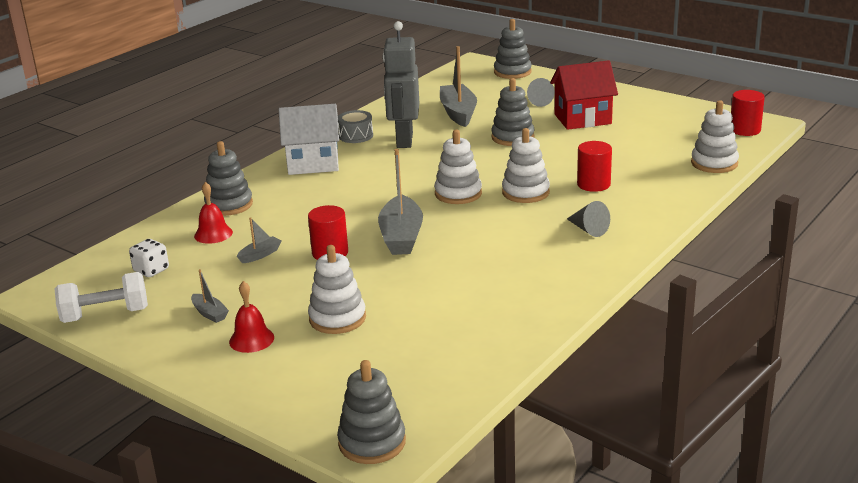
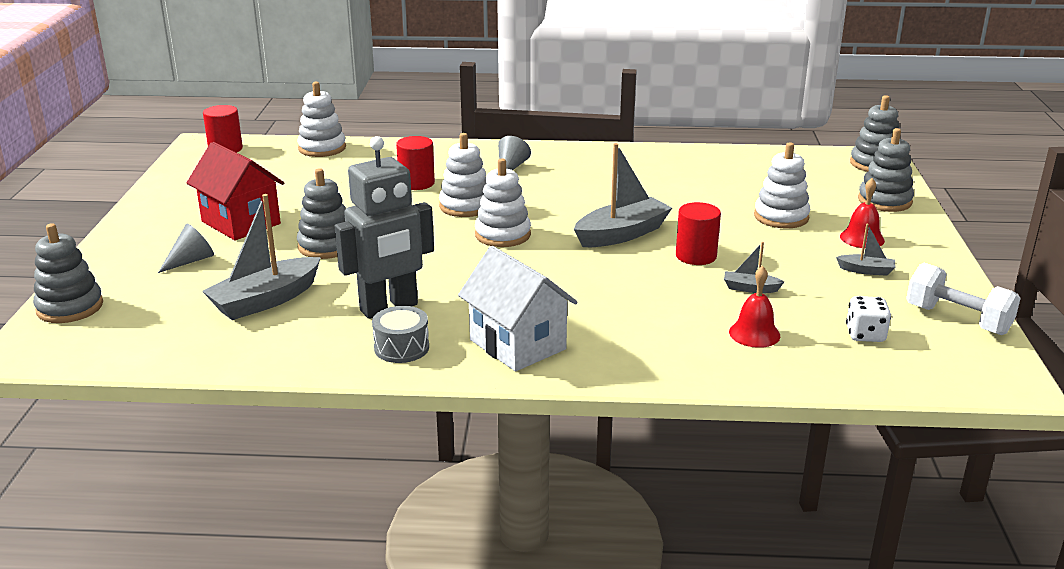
camera: 125 degrees left, 0 degrees up
grey boat [191,269,229,323] -> grey boat turned 90 degrees clockwise [836,223,896,276]
grey stacking toy [204,141,253,216] -> grey stacking toy moved to [858,128,914,212]

